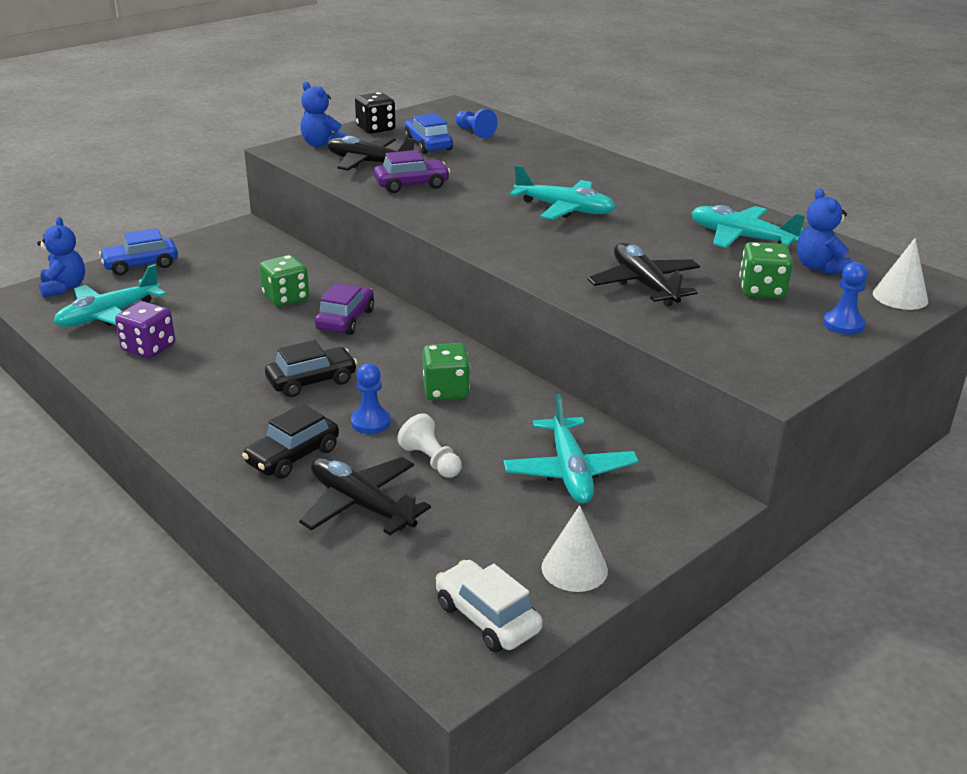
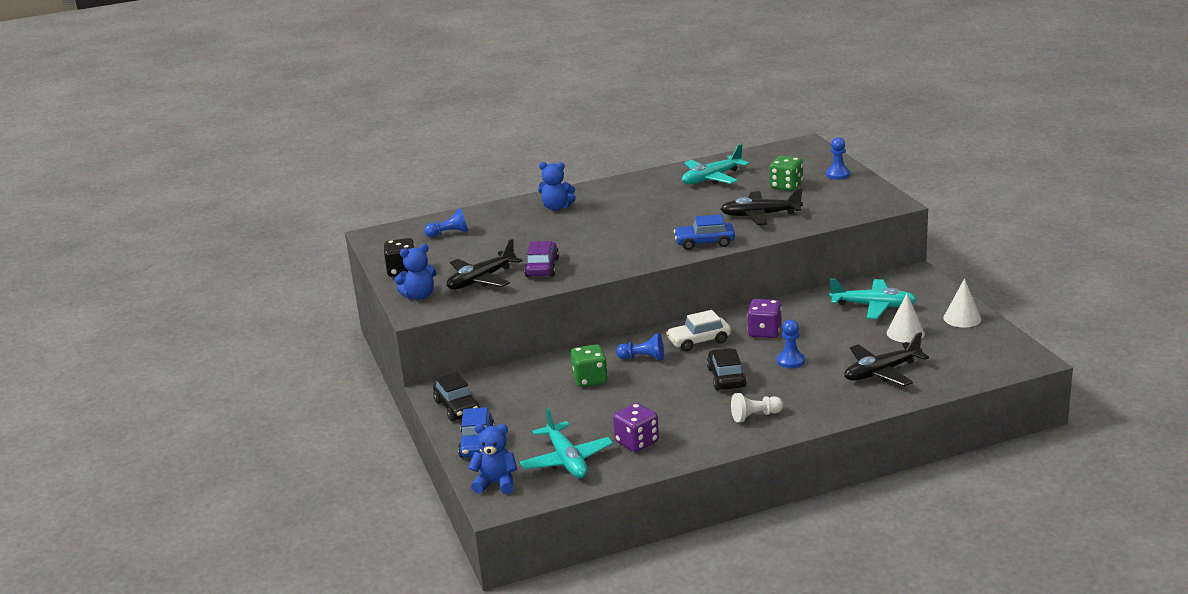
camera: 65 degrees left, 5 degrees down
black car [242,404,339,479] -> black car moved to [433,372,480,421]
purple car [315,283,374,335] -> blue pawn [616,333,664,361]
white pawn [397,413,462,478] -> white pawn moved to [731,393,783,423]
blue car [404,113,453,154] -> blue car moved to [674,214,735,250]
green dice [422,343,470,400] -> purple dice [747,299,782,338]
white car [435,560,543,652] -> white car moved to [666,310,731,351]
turquoise plane [510,165,615,220] -> none
blue teddy bear [797,188,851,274] -> blue teddy bear moved to [538,162,576,211]
white cone [873,238,928,310] -> white cone moved to [887,294,925,343]

